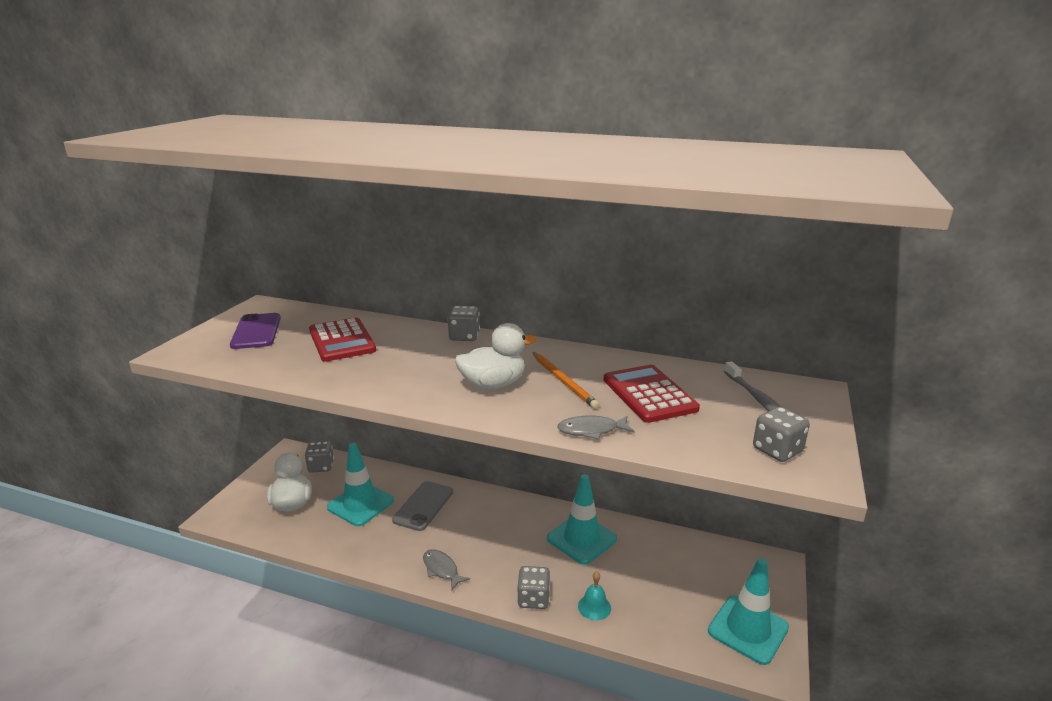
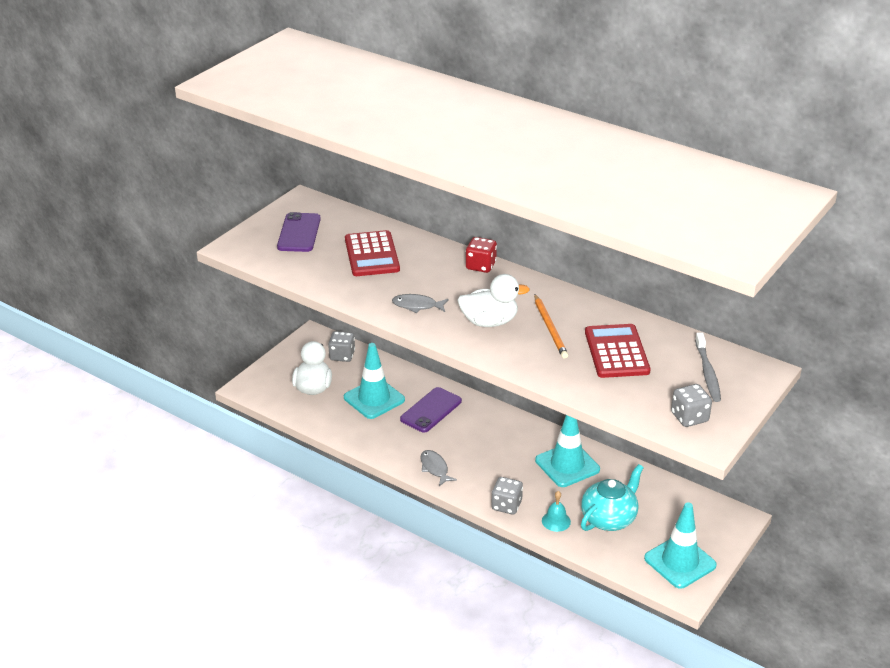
camera: 15 degrees right, 10 degrees up
grey phone [392,481,453,531] -> purple phone [400,387,462,433]
grey dice [447,306,480,341] -> red dice [466,237,497,273]
grey fish [557,415,634,440] -> grey fish moved to [392,294,449,313]
none -> turquoise teapot [581,464,644,531]

